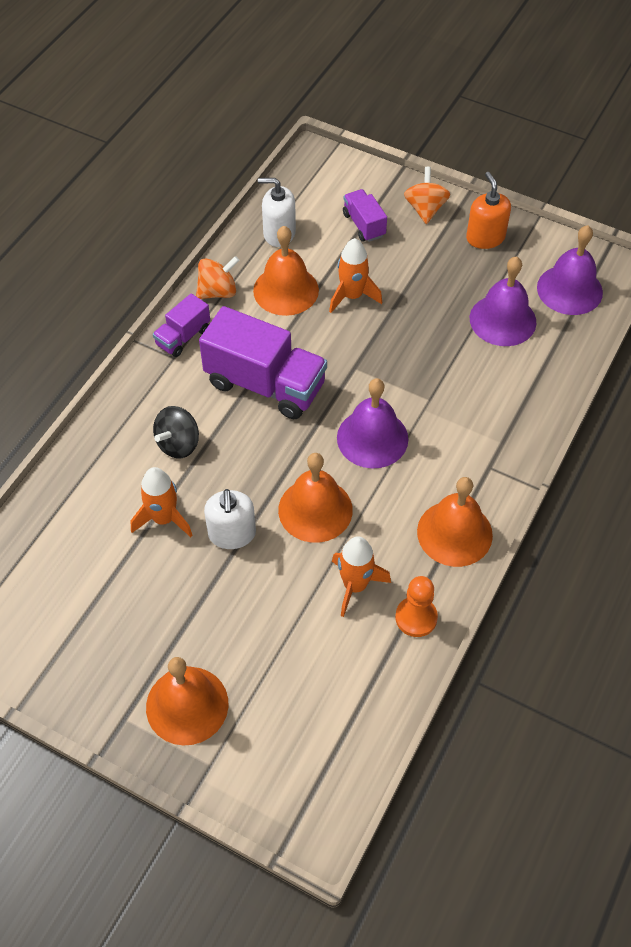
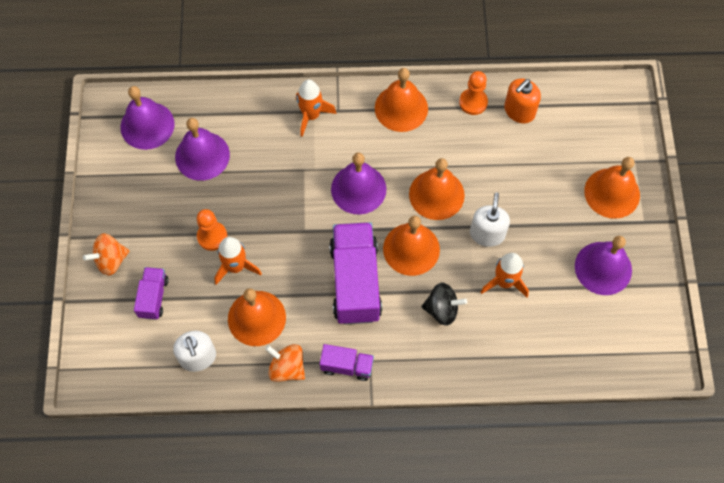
camera: 120 degrees left, 10 degrees up
white soap dispenser [204,489,256,549] -> white soap dispenser turned 45 degrees counterclockwise [470,192,510,247]
orange rocket [332,536,391,617] -> orange rocket moved to [296,80,336,137]
purple truck [343,189,387,242] -> purple truck turned 150 degrees clockwise [134,267,169,320]
orange soap dispenser [466,172,511,249] -> orange soap dispenser moved to [504,78,541,124]
none -> orange pawn [197,209,227,251]
none -> orange bell [383,216,440,276]
none -> purple bell [575,236,632,295]

